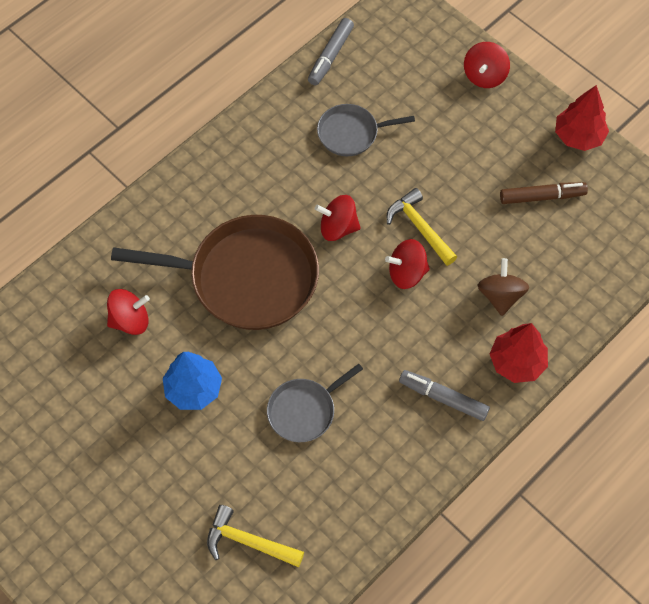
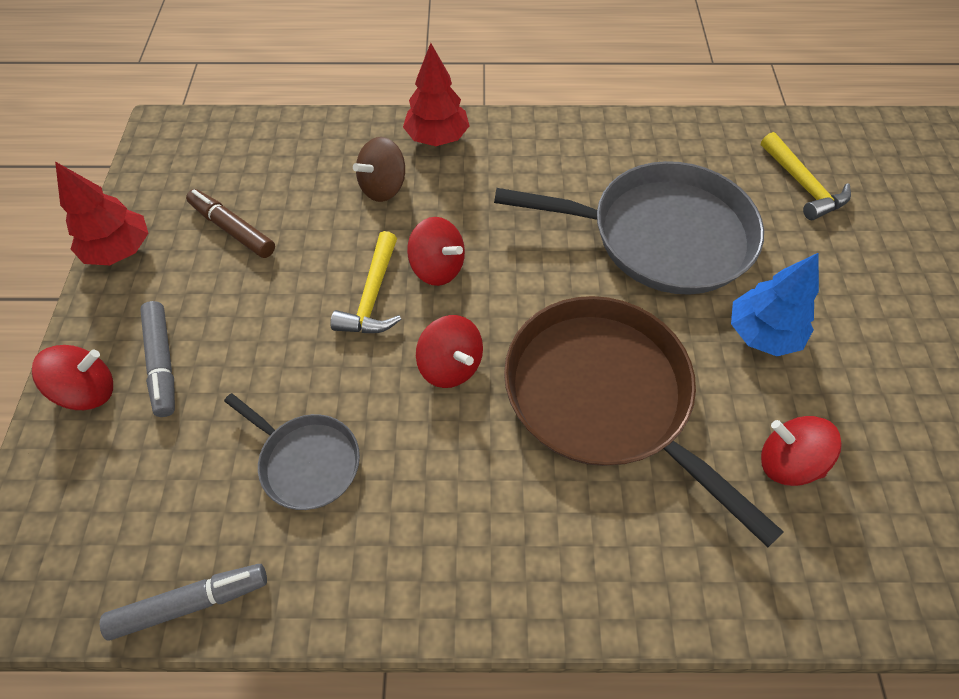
camera: 135 degrees left, 5 degrees down
grey pan [267,364,363,442] -> grey pan [494,161,764,295], size x1.98
grey marker [399,370,490,421] -> grey marker moved to [140,301,175,417]

